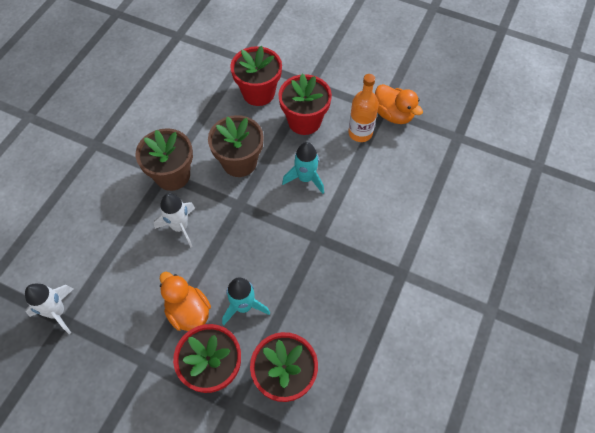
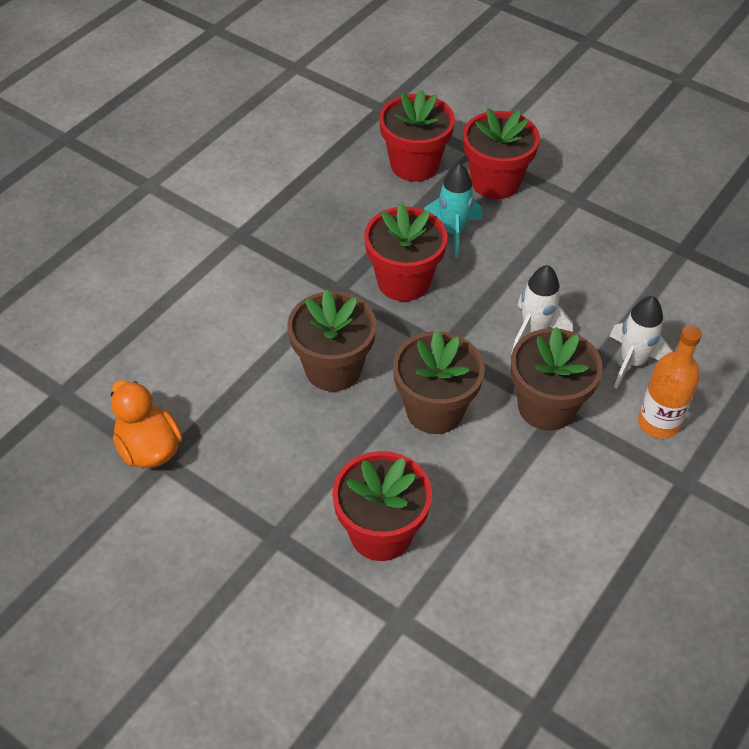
camera: 170 degrees left, 10 degrees down
white rocket [25,284,73,334] -> white rocket moved to [610,296,673,389]
orange duck [160,272,211,331] -> none
red flower pot [278,73,332,135] -> red flower pot moved to [364,203,448,301]
turquoise rocket [282,142,324,194] -> brown flower pot [287,289,377,392]
orange bottle [348,74,379,142] -> orange bottle moved to [638,325,702,439]

